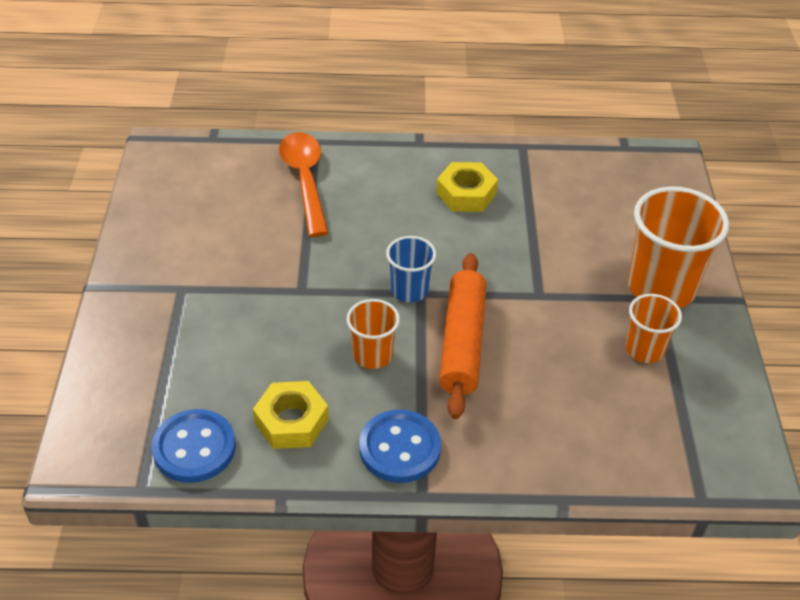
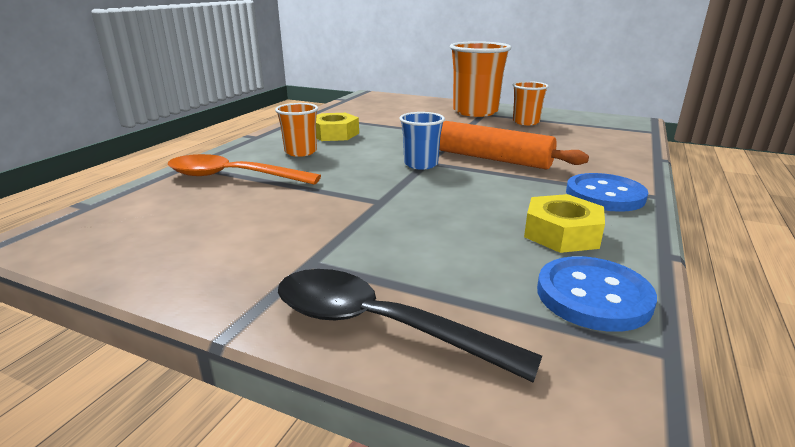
camera: 65 degrees left, 20 degrees down
orange cup [346,299,400,369] -> orange cup moved to [275,103,318,157]
none -> black spoon [278,269,542,382]

